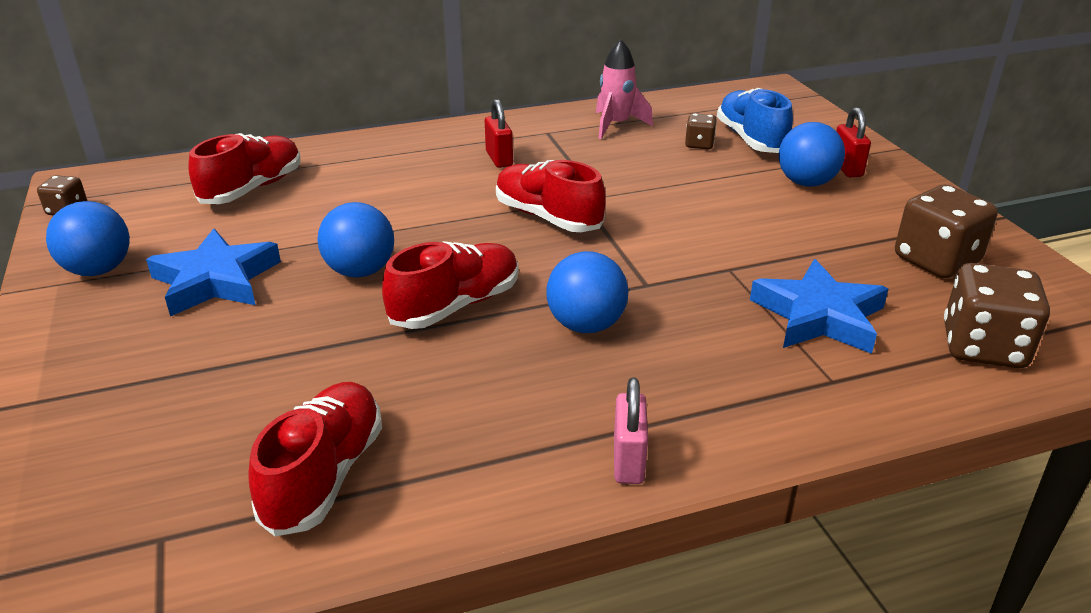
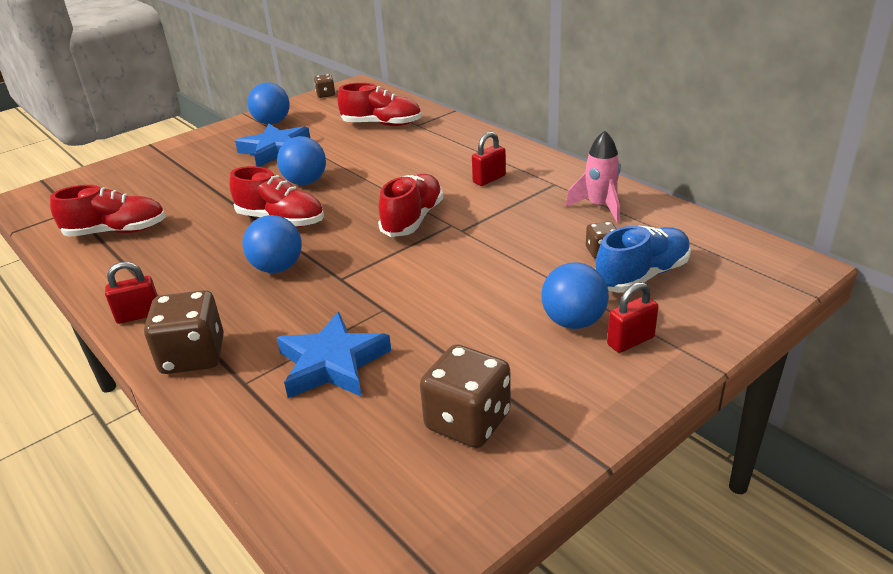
camera: 70 degrees right, 0 degrees up
pink padlock [614,377,648,484] -> red padlock [105,262,158,324]
brown dice [944,263,1050,368] -> brown dice moved to [144,290,224,374]

